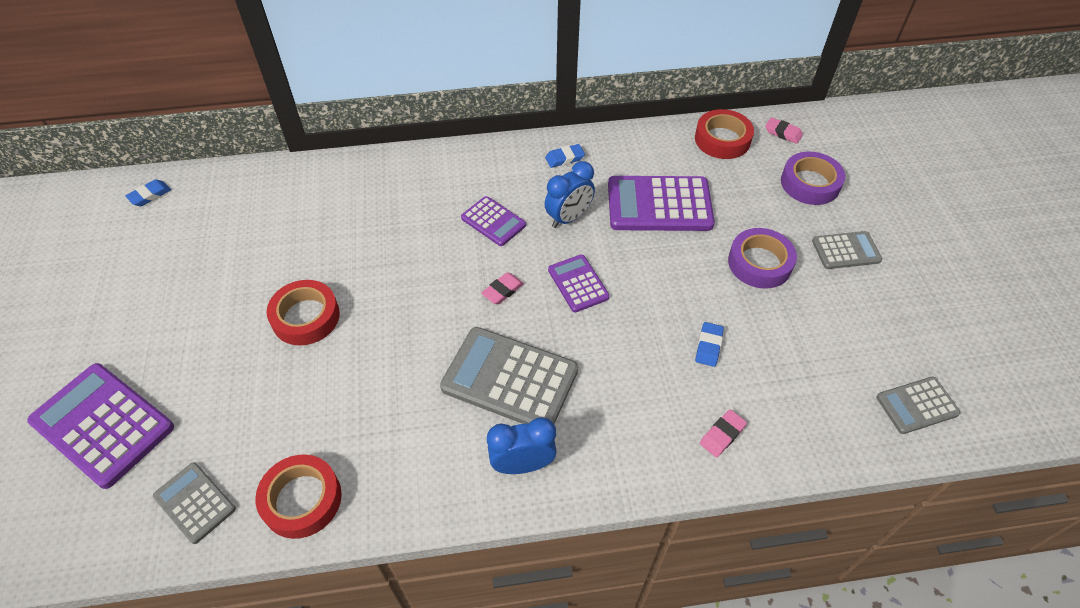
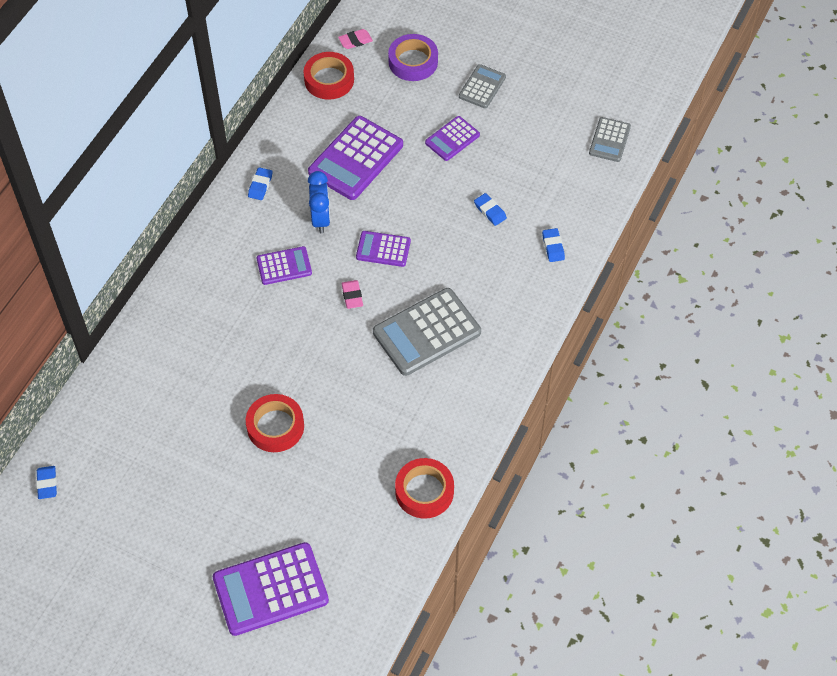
camera: 55 degrees left, 5 degrees up
grey calculator [153,462,236,544] -> none
blue clock [487,417,557,474] -> none
pink eraser [700,410,747,457] -> blue eraser [542,228,565,262]
purple tape [728,228,797,289] -> purple calculator [425,116,480,161]

